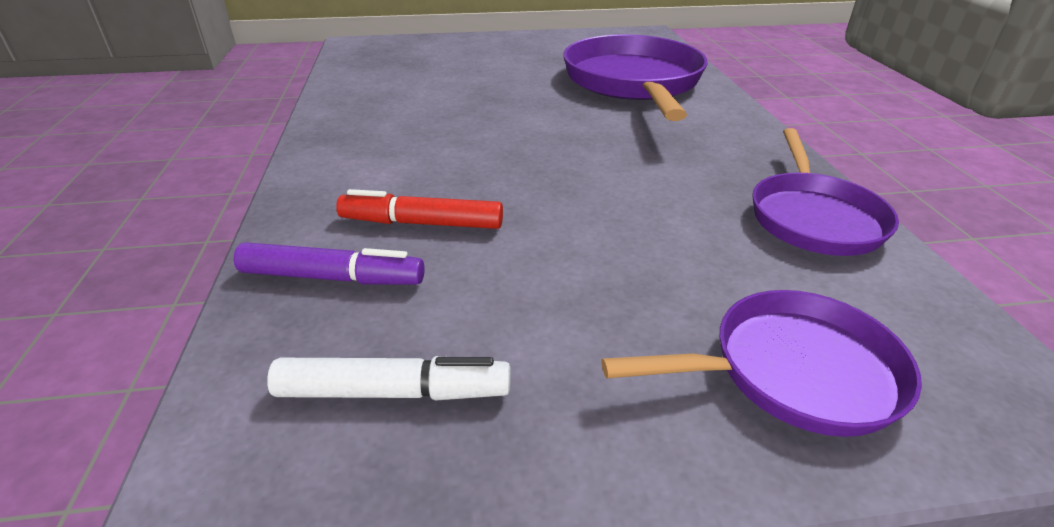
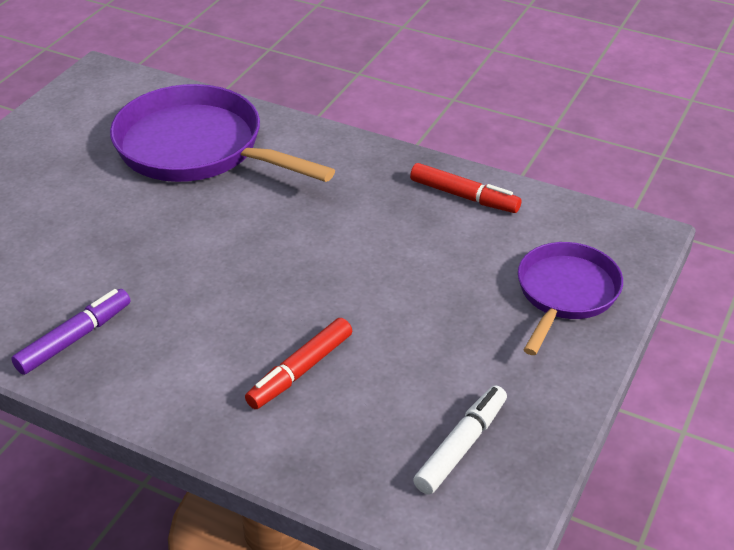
camera: 55 degrees left, 5 degrees up
purple marker [234,242,425,285] -> purple marker moved to [11,289,131,375]
purple pan [752,128,899,256] -> red marker [410,163,521,213]

